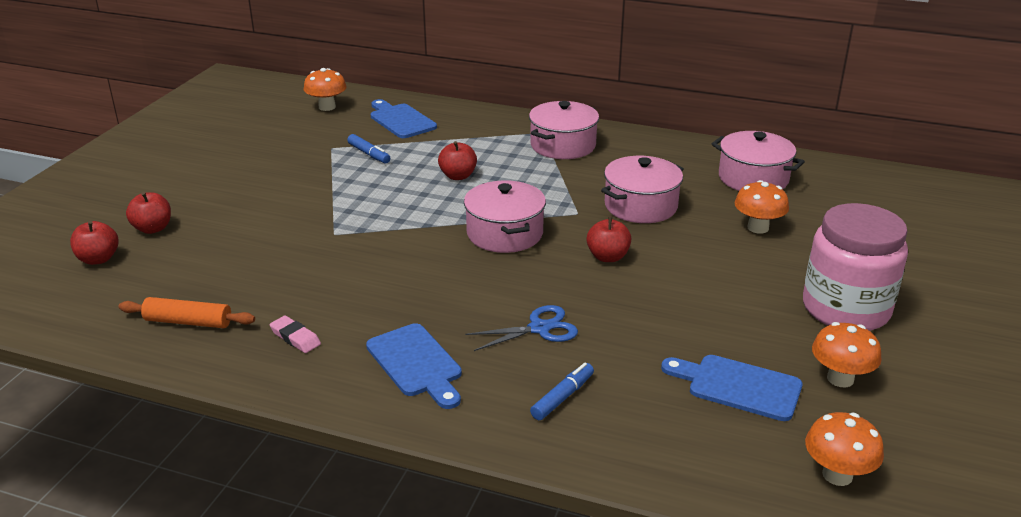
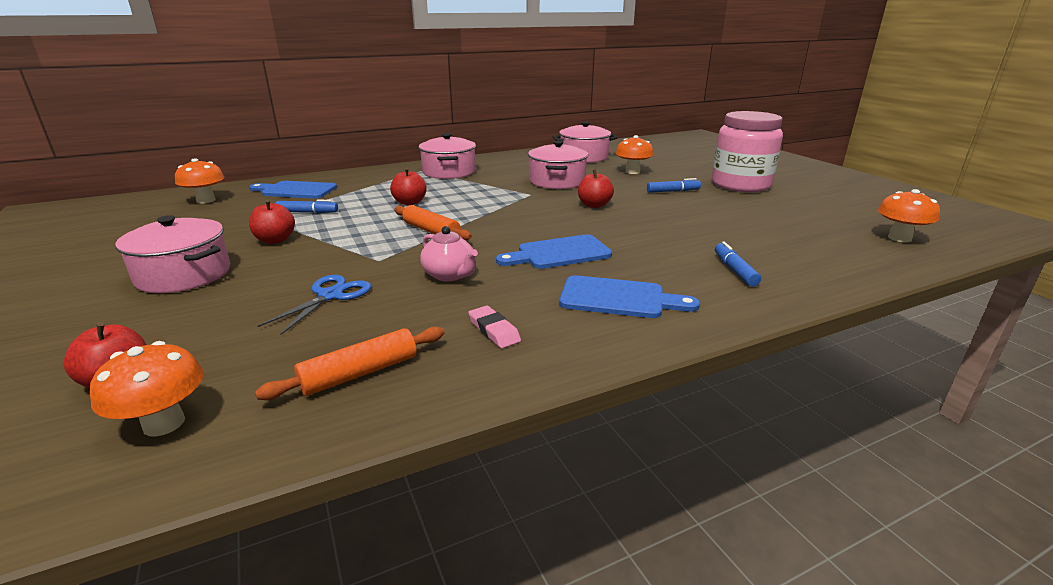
camera: 45 degrees left, 5 degrees down
red apple [126,192,171,234] -> red apple moved to [249,200,295,244]
pink eraser [270,316,321,353] -> pink eraser turned 60 degrees clockwise [468,306,521,348]
pink pot [464,180,546,253] -> pink pot moved to [115,215,230,293]
blue scissors [465,305,578,351] -> blue scissors moved to [258,275,371,335]
blue cutting board [661,355,802,421] -> blue cutting board moved to [496,234,612,269]
orange mushroom [812,322,882,387] -> orange mushroom moved to [90,341,204,437]
none -> orange rolling pin [395,205,472,240]
none -> pink teapot [420,226,478,281]
none -> blue marker [647,178,701,193]

